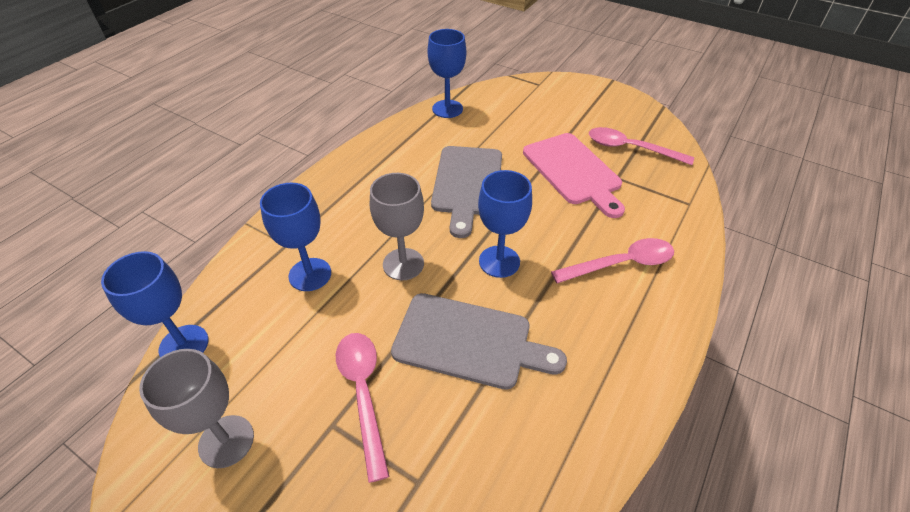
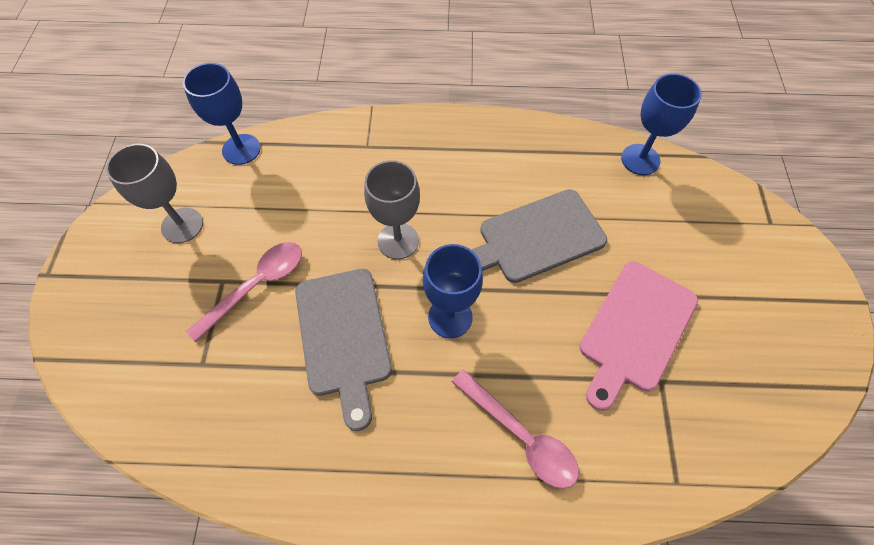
camera: 60 degrees right, 15 degrees up
blue goblet [260,183,331,291] -> none
pink spoon [589,127,694,165] -> none

